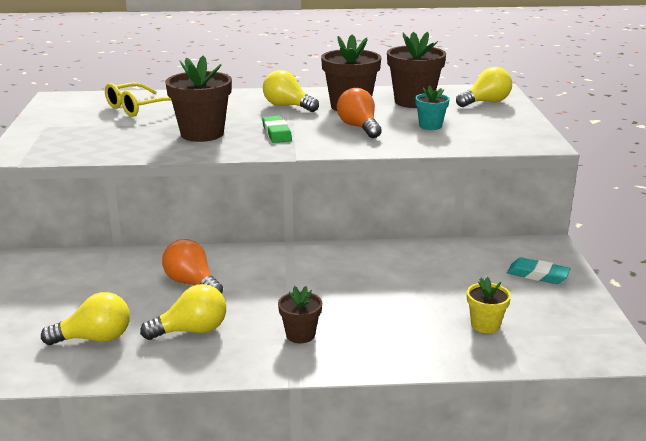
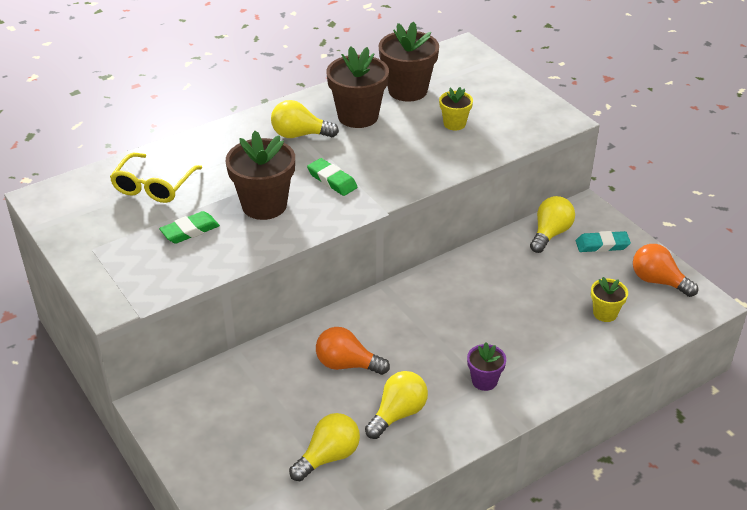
camera: 30 degrees left, 15 degrees up
brown flower pot [278,286,322,343] -> purple flower pot [467,342,506,391]
orange light bulb [337,88,382,138] -> orange light bulb moved to [633,244,698,297]
turquoise flower pot [415,85,450,130] -> yellow flower pot [439,87,473,131]
yellow light bulb [456,67,512,107] -> yellow light bulb moved to [530,196,575,253]
none -> green eraser [159,211,220,243]

